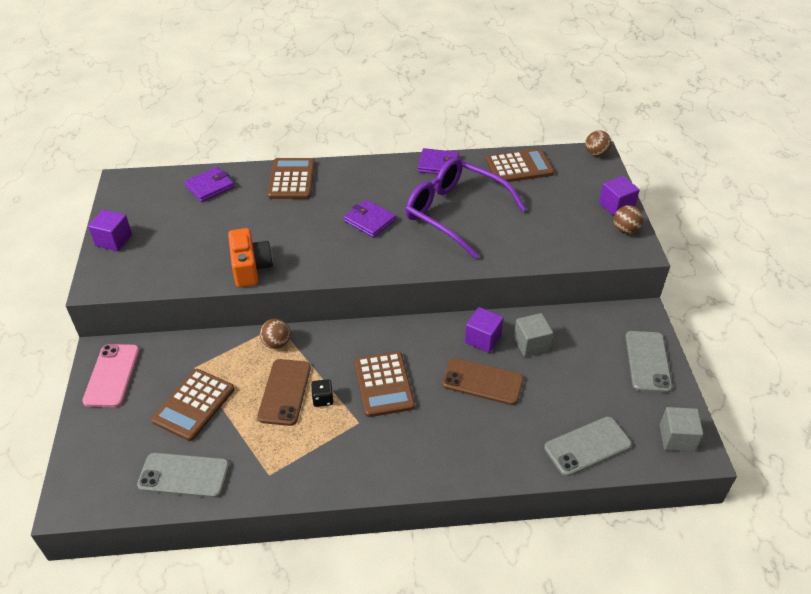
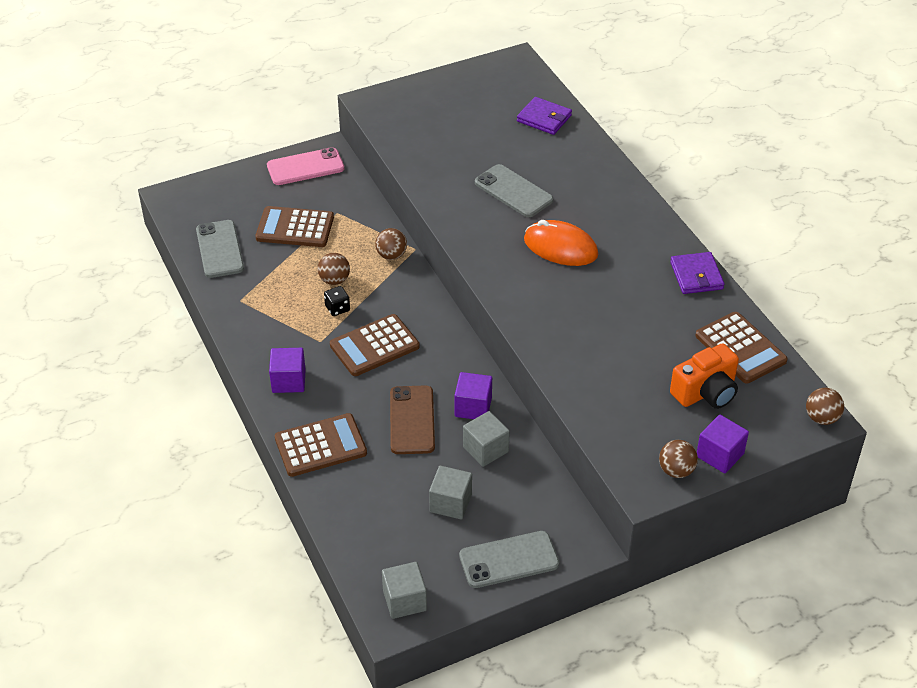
camera: 70 degrees right, 0 degrees up
purple cube [88,210,132,251] -> purple cube moved to [269,348,306,393]
orange camera [228,228,273,287] -> orange camera moved to [670,343,739,409]
brown phone [257,359,311,426] -> brown ball [318,253,350,285]
brown calculator [268,158,315,199] -> brown calculator moved to [275,413,367,477]
purple wallet [344,200,396,238] -> orange mouse [524,220,598,266]
purple glasses [406,157,526,259] -> none
grey phone [544,416,632,476] -> grey phone moved to [475,164,553,217]
none -> grey cube [429,466,472,520]

